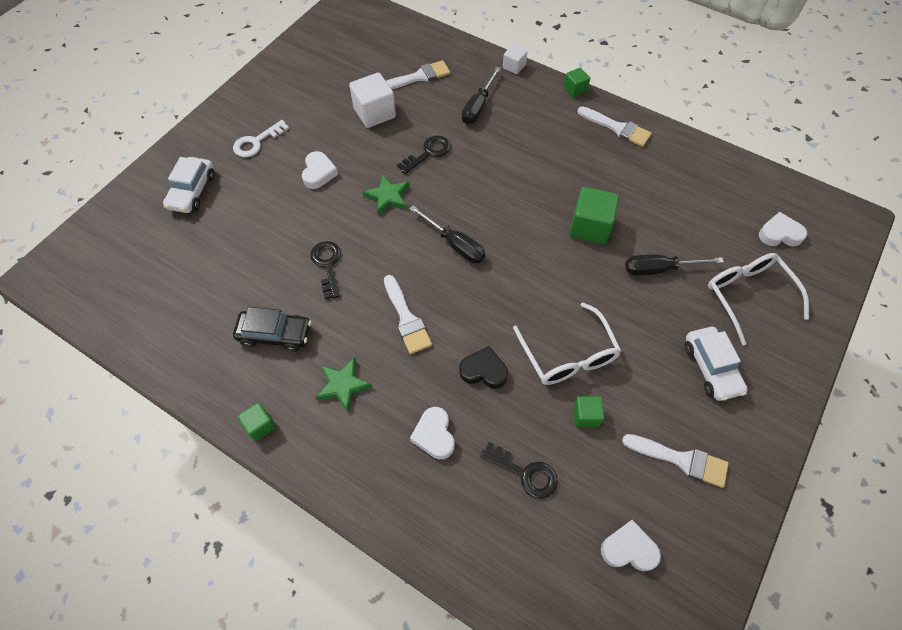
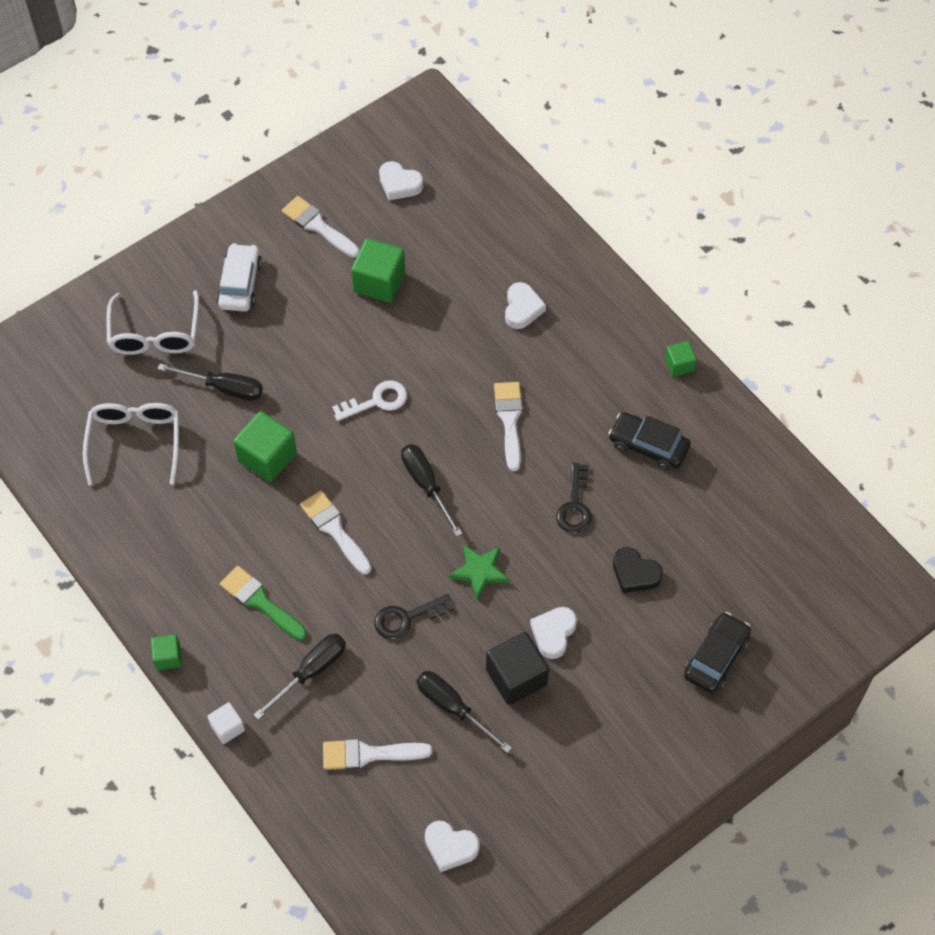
camera: 160 degrees left, 0 degrees up
white car [163,157,215,213] -> black car [684,612,751,693]
white key [233,120,289,157] -> white key moved to [332,380,407,421]
green star [315,357,372,412] -> none
white cube [349,73,396,128] -> black screwdriver [416,671,512,753]
black heart [459,346,508,389] -> black heart moved to [613,547,663,593]
black key [480,442,558,499] -> none
white glasses [513,303,621,385] -> white glasses moved to [83,403,179,485]
green cube [573,396,604,427] -> green cube [351,238,405,303], size x1.79
white brush [577,106,652,147] -> white brush moved to [300,491,372,575]
white heart [759,212,807,246] -> white heart moved to [425,821,480,872]
none -> green brush [220,566,307,641]
none -> black cube [486,632,549,705]

